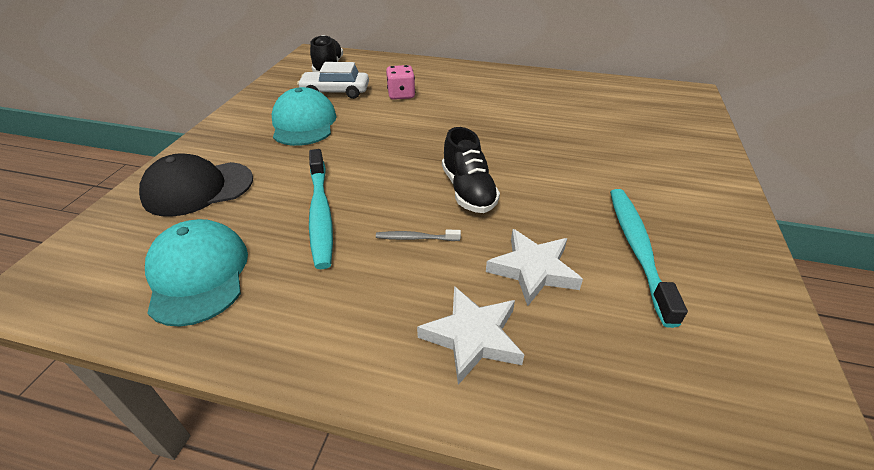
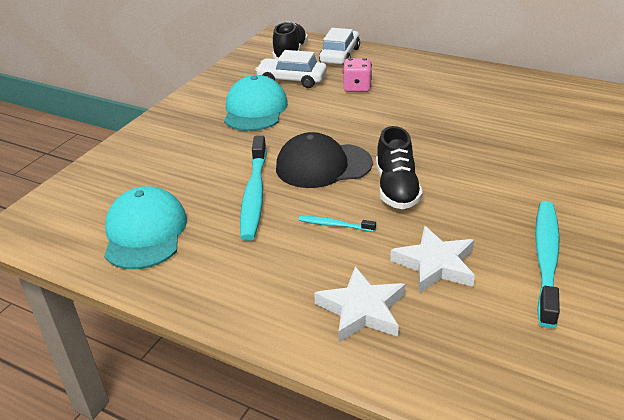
camera: 15 degrees right, 5 degrees down
black cap [139,153,253,217] -> black cap moved to [276,132,373,188]
grey toothbrush [376,229,461,241] -> turquoise toothbrush [299,216,376,232]
none -> white car [319,28,360,65]

